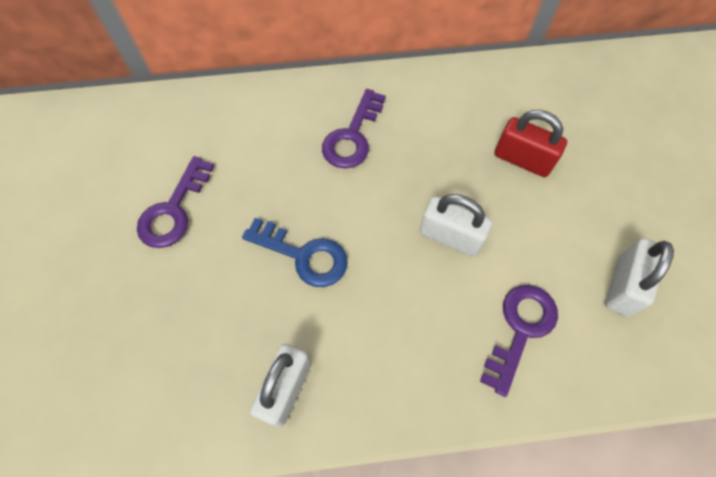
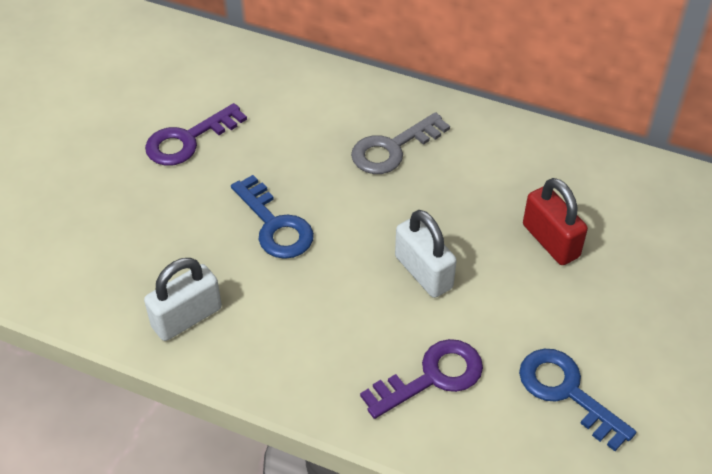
camera: 30 degrees right, 15 degrees down
purple key [322,89,386,168] -> grey key [351,112,450,174]
white padlock [605,238,674,316] -> blue key [519,349,637,451]

